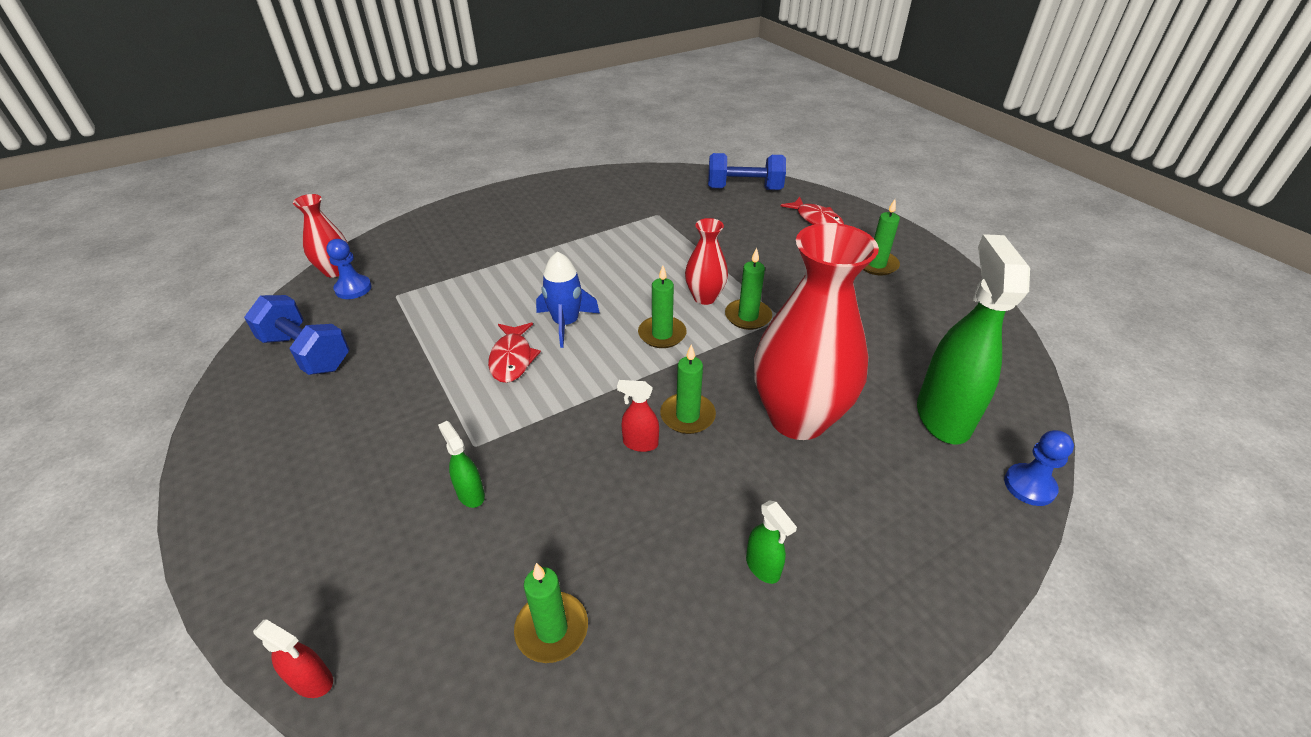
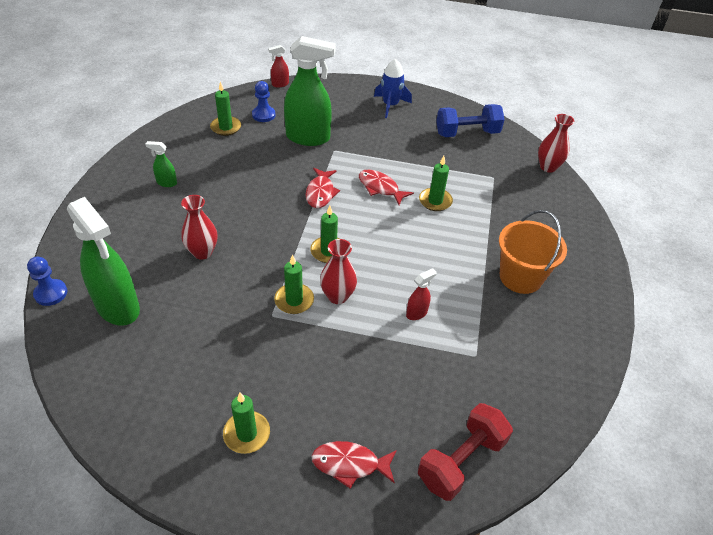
camera: 130 degrees right, 5 degrees up
blue pawn [326,239,372,299] -> blue pawn moved to [252,81,276,122]
green spray bottle [438,421,485,508] -> green spray bottle [284,36,336,146], size x2.31
blue rocket [536,251,600,348] -> blue rocket moved to [374,59,412,118]
red spray bottle [617,380,659,452] -> red spray bottle moved to [406,268,437,320]
green candle [660,344,716,434] -> green candle moved to [419,156,453,211]
blue dumbbell [708,153,786,190] -> red dumbbell [418,403,513,501]
red vase [754,223,879,440] -> red vase [181,195,217,259], size x0.50
none -> red fish [306,168,340,208]
none -> orange bucket [499,210,567,294]

